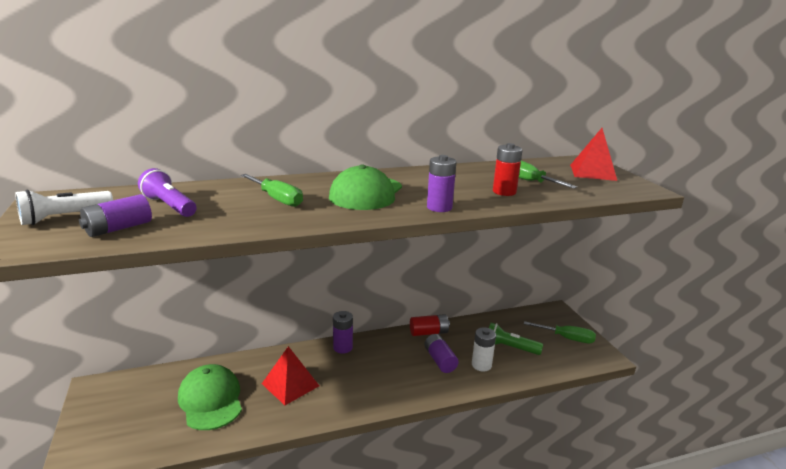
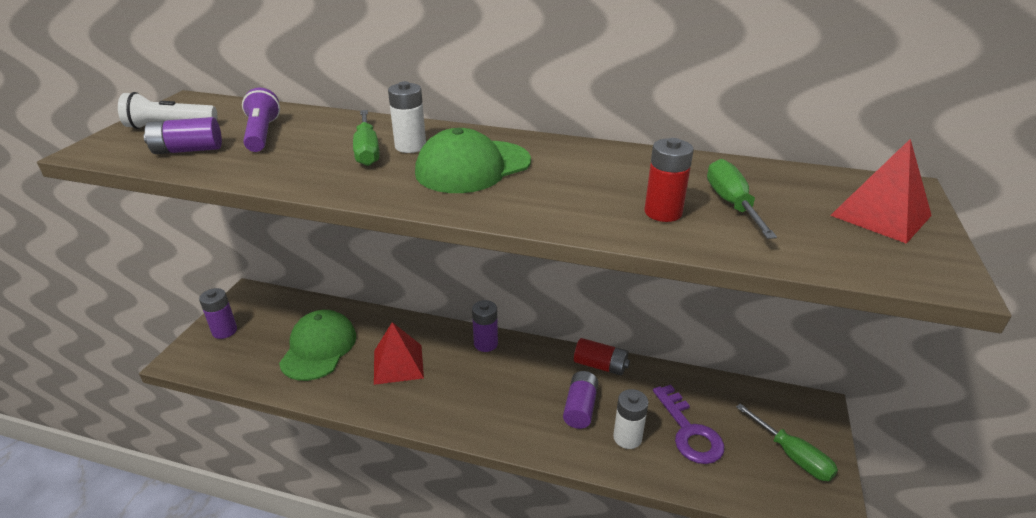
camera: 35 degrees right, 10 degrees up
purple battery [427,155,456,212] -> purple battery moved to [199,288,237,339]
green flashlight [489,323,543,355] -> purple key [653,385,725,464]
none -> white battery [388,81,426,153]

